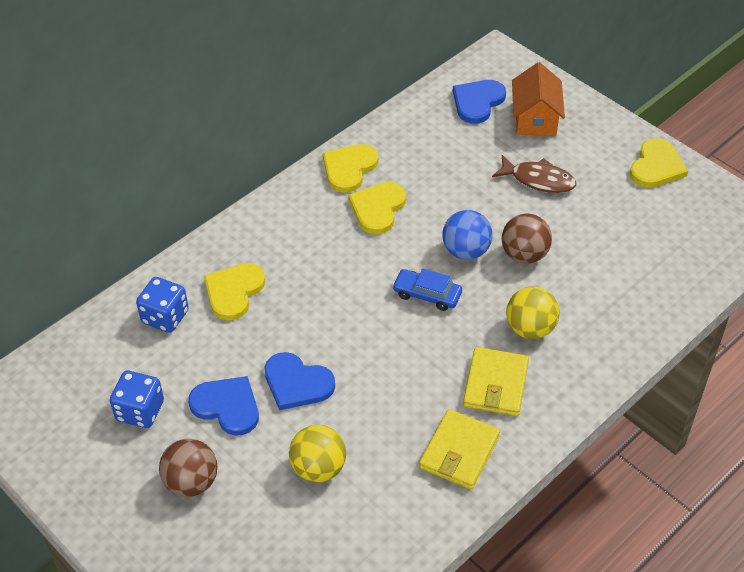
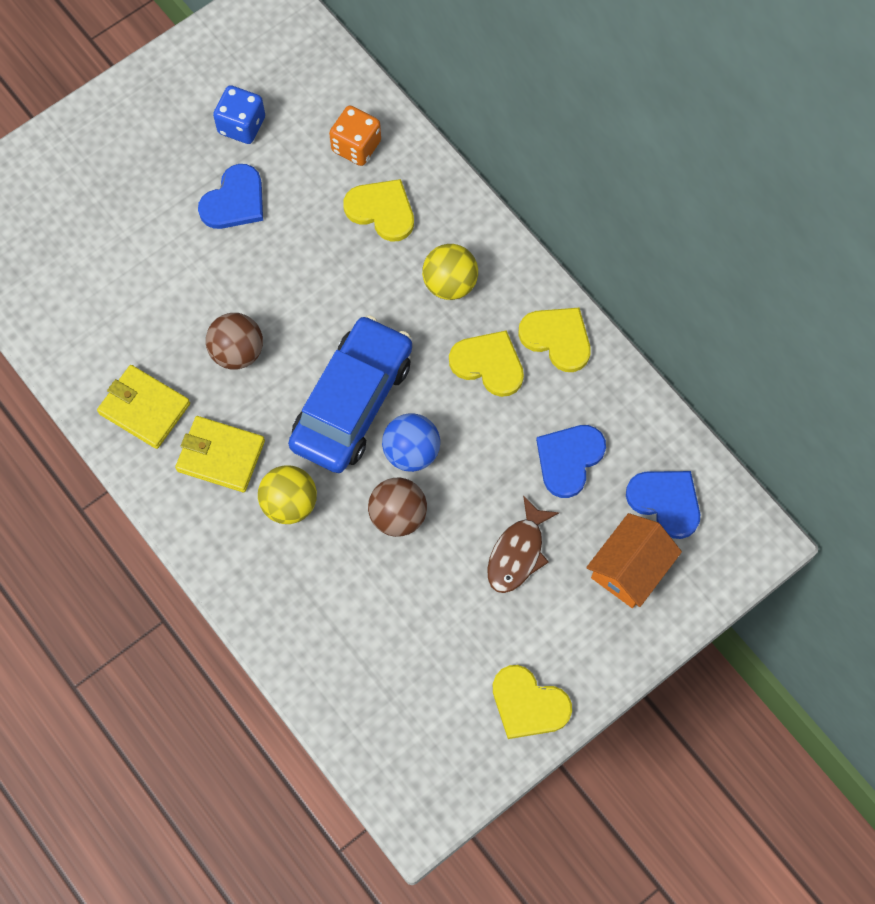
camera: 95 degrees right, 20 degrees up
blue dice [136,277,189,333] -> orange dice [329,105,381,166]
brown ball [159,439,217,497] -> brown ball moved to [206,313,263,370]
blue heart [264,352,335,410] -> blue heart moved to [536,425,606,498]
yellow ball [289,425,346,483] -> yellow ball moved to [422,244,478,300]
blue car [392,268,462,311] -> blue car [288,315,412,473], size x2.13
orange house [512,62,565,136] -> orange house turned 60 degrees counterclockwise [586,513,682,608]

